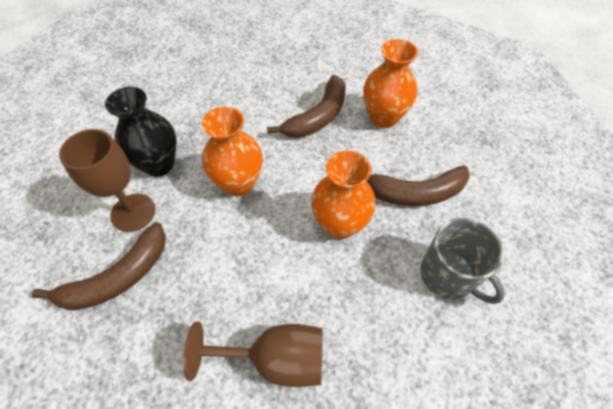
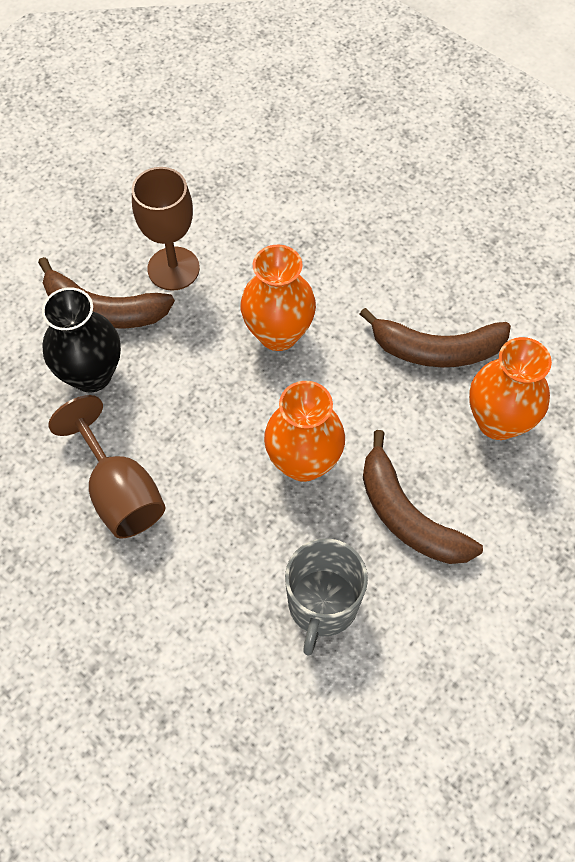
camera: 55 degrees right, 5 degrees up
black vase [105,87,177,177] -> black vase moved to [42,288,121,392]

